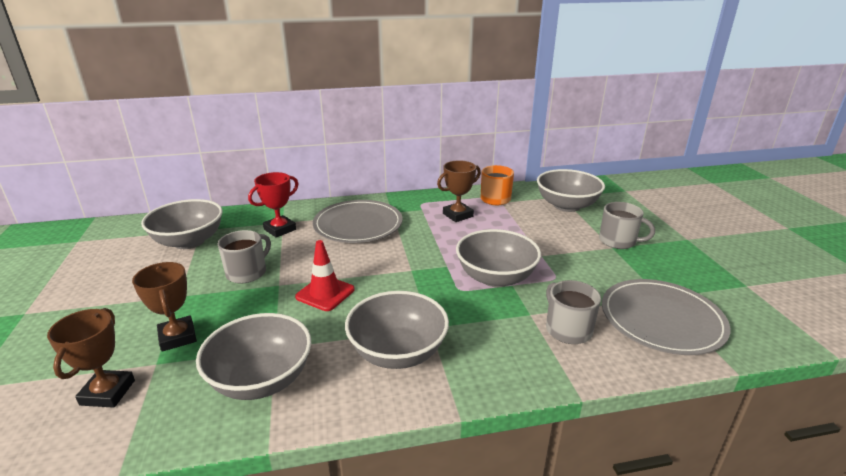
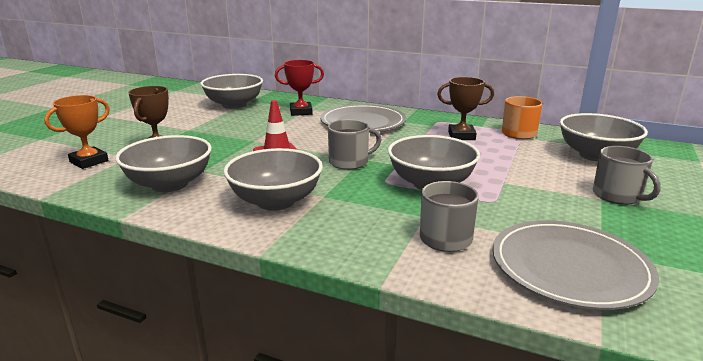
camera: 35 degrees right, 5 degrees down
brown trophy [47,308,135,408] -> orange trophy [44,95,110,169]
grey mug [218,230,271,283] -> grey mug moved to [328,119,382,170]

